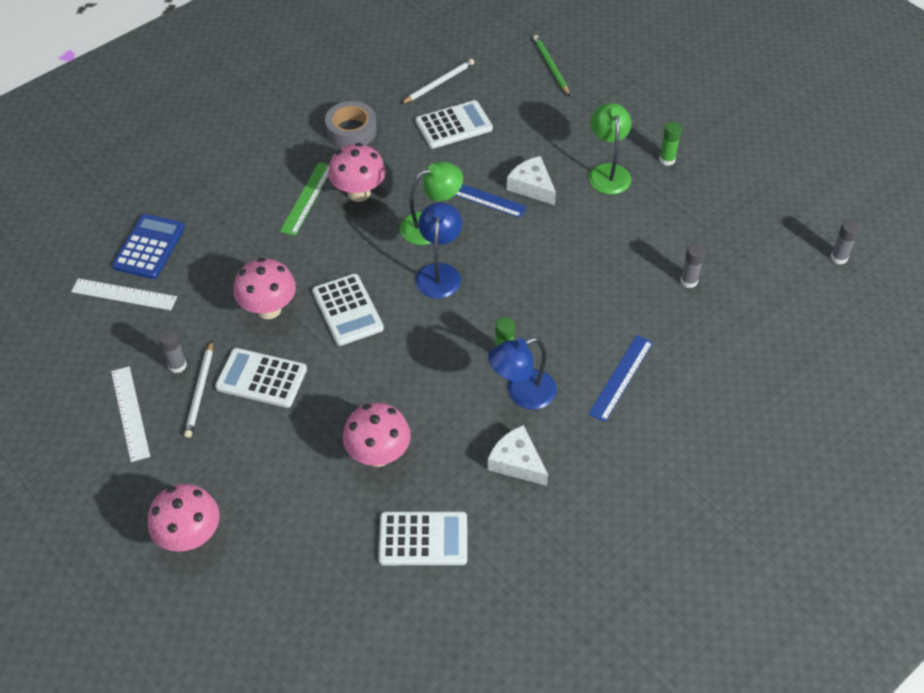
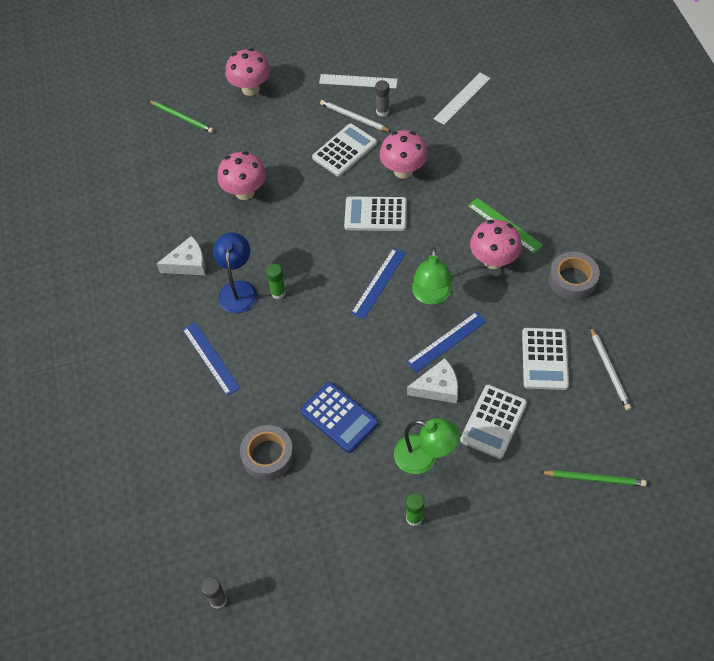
camera: 120 degrees right, 5 degrees up
blue calculator [112,214,185,279] -> blue calculator moved to [300,382,379,453]
white calculator [378,511,467,565] -> white calculator moved to [460,385,527,459]
blue lamp [415,202,462,299] -> blue ruler [351,248,406,319]
grey glue stick [680,243,706,288] -> grey tape [240,425,294,480]
none -> green pencil [148,100,214,133]

